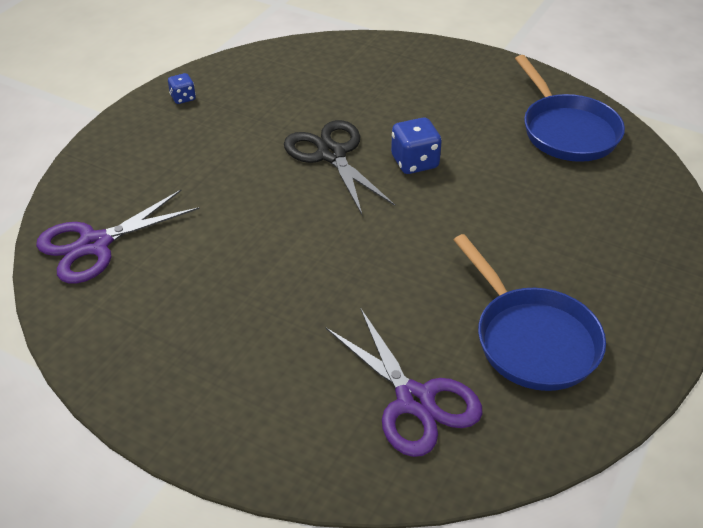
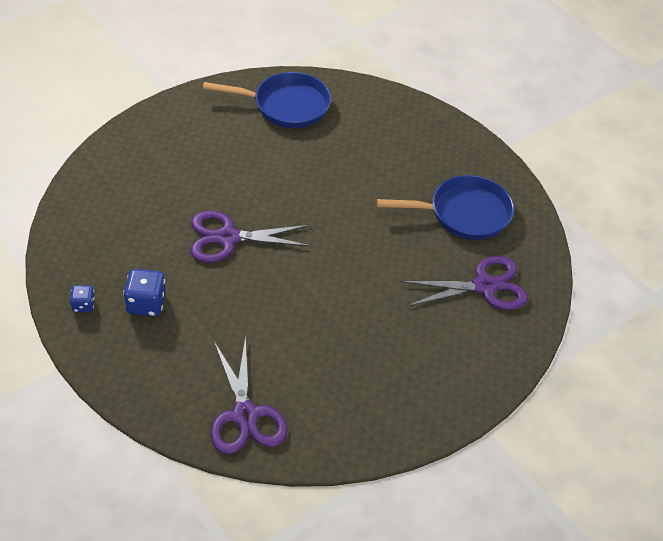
camera: 70 degrees left, 5 degrees up
black scissors [284,120,395,215] -> purple scissors [191,211,311,262]
blue dice [391,118,442,174] -> blue dice moved to [123,269,166,317]

